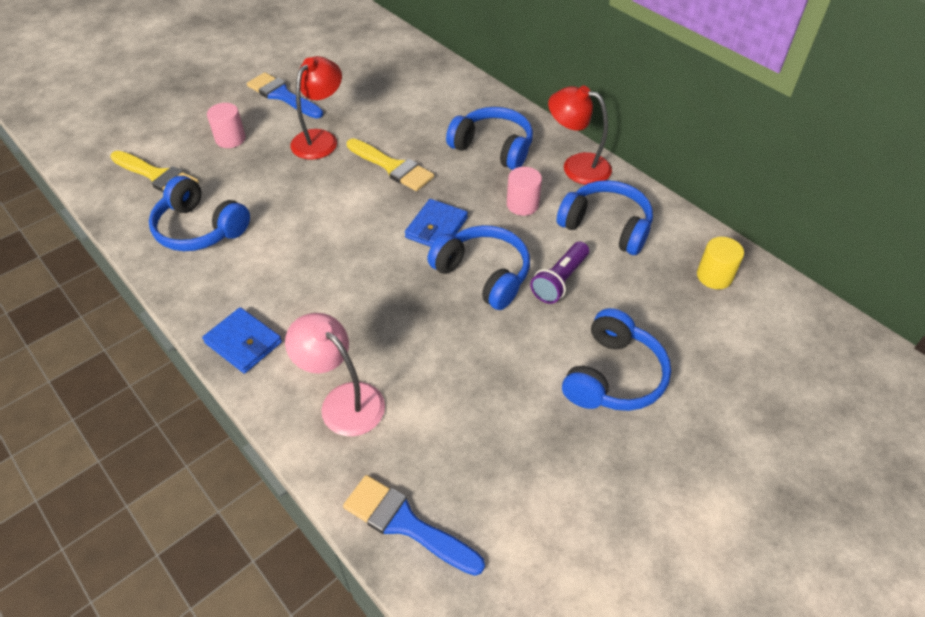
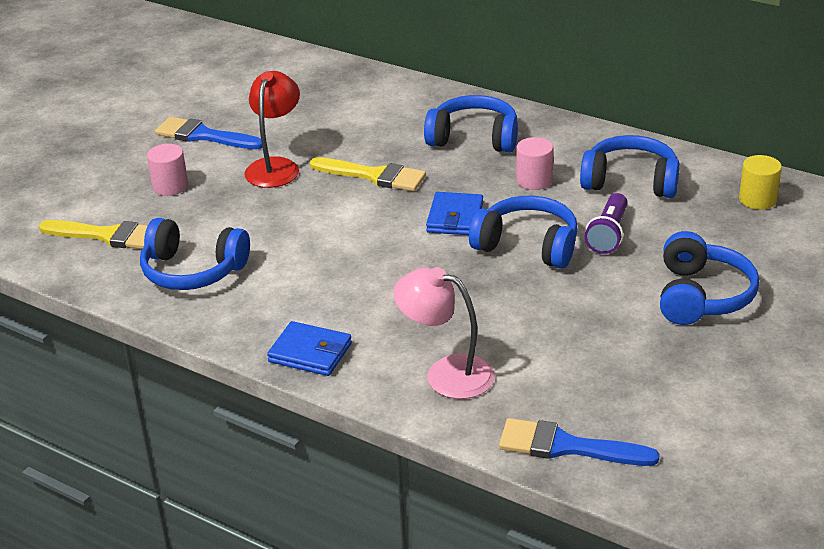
camera: 15 degrees left, 15 degrees down
red lamp [548,86,612,185] -> none

